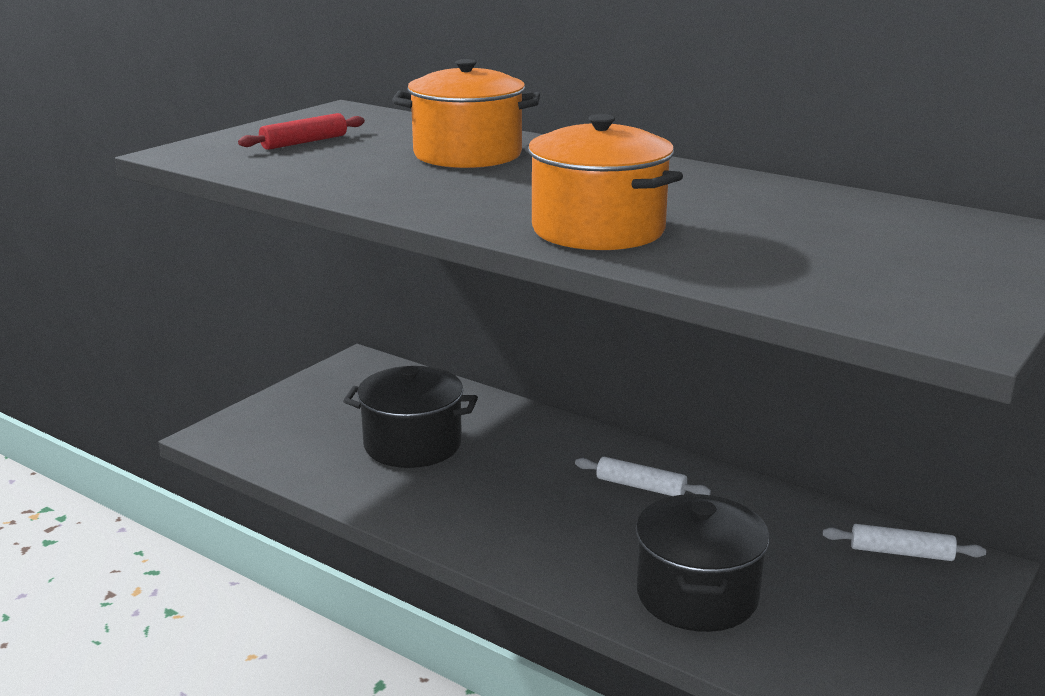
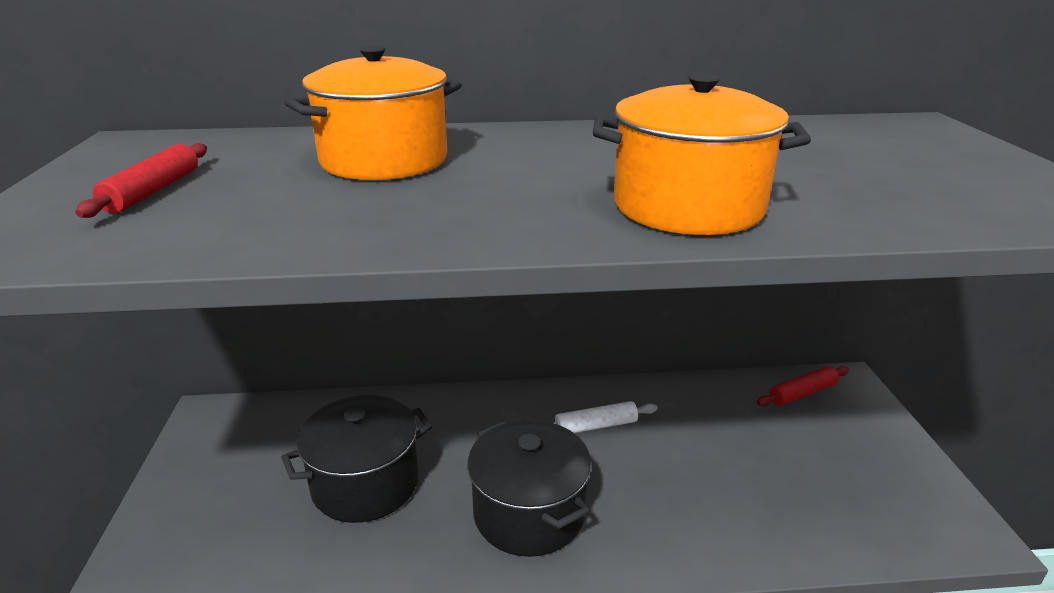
camera: 40 degrees left, 5 degrees up
black pot [636,494,770,632] -> black pot moved to [467,419,592,557]
white rolling pin [823,524,986,561] -> red rolling pin [757,366,849,406]

